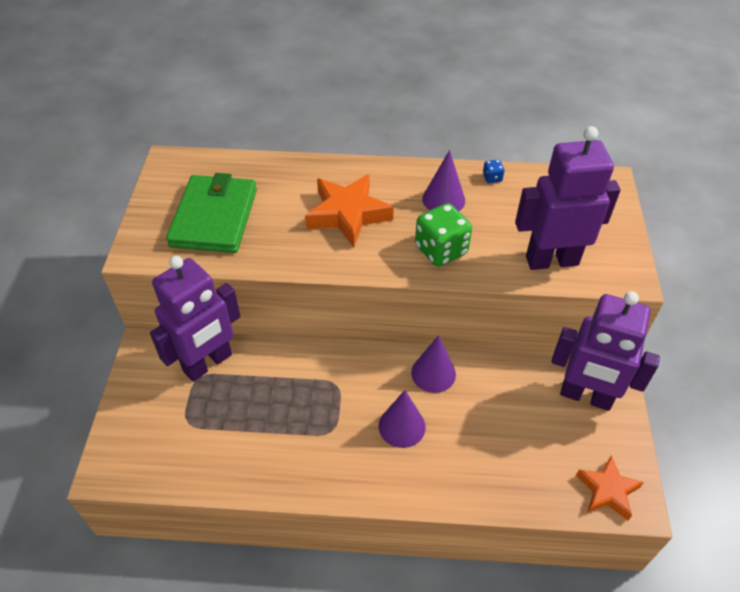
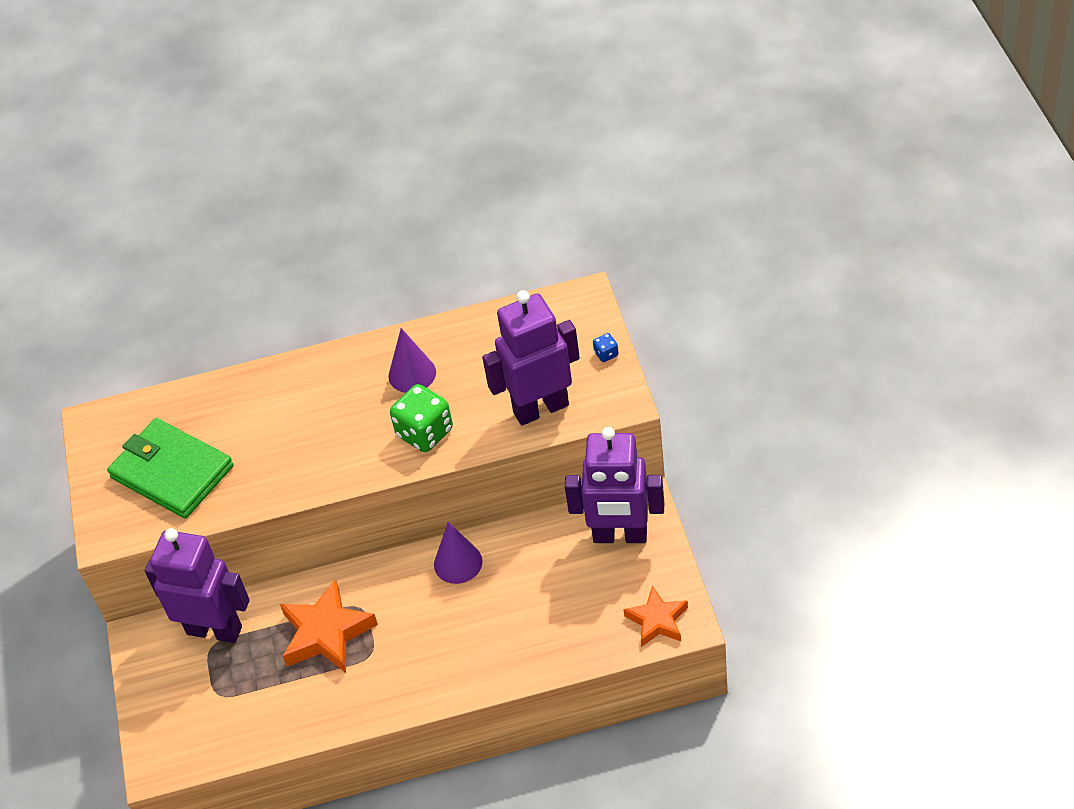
camera: 10 degrees left, 0 degrees up
purple robot [150,256,241,382] -> purple robot turned 105 degrees counterclockwise [145,528,250,643]
green wallet [166,173,257,253] -> green wallet turned 45 degrees counterclockwise [107,418,234,518]
orange star [305,174,394,247] -> orange star moved to [280,579,378,673]
purple cone [379,390,426,448] -> none
blue dice [483,160,505,183] -> blue dice moved to [593,333,618,362]

